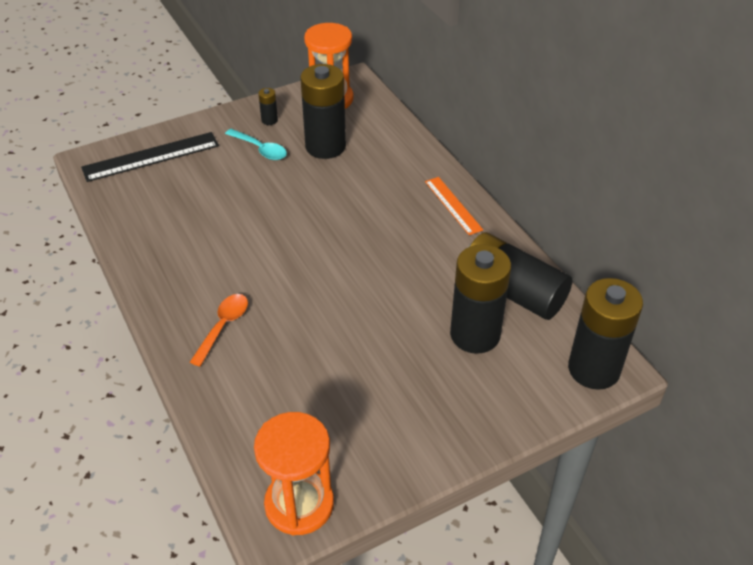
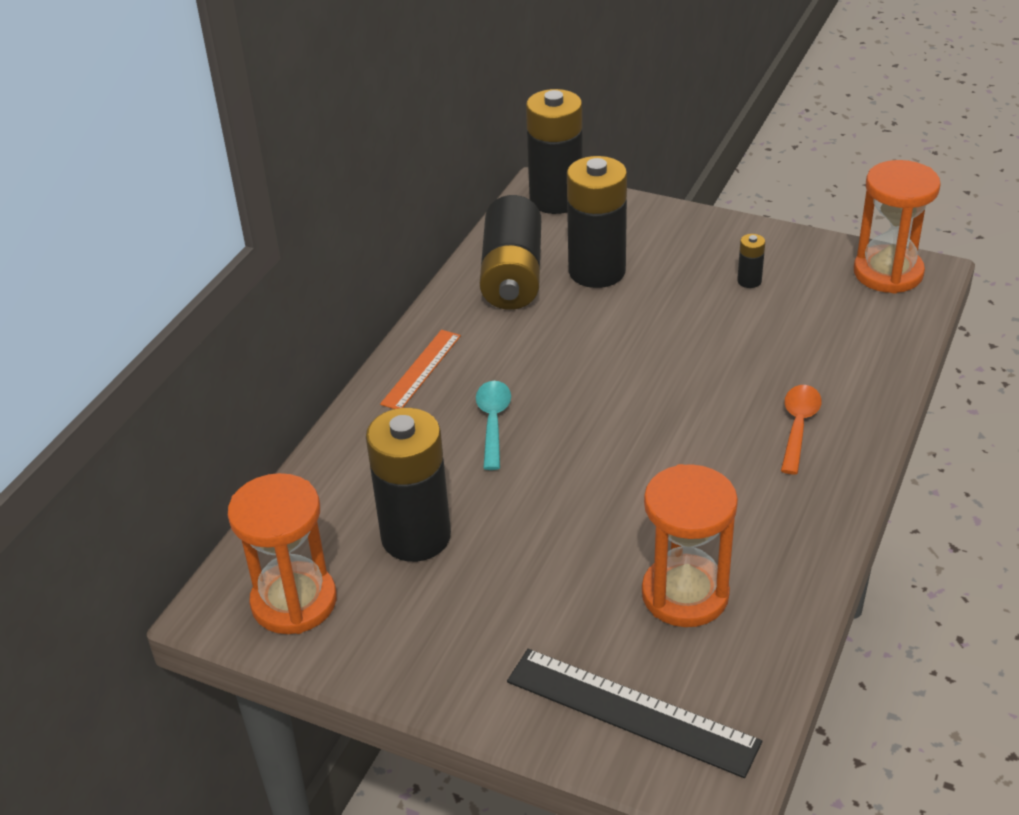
camera: 125 degrees left, 5 degrees down
orange spoon [190,294,248,366] -> orange spoon turned 120 degrees clockwise [781,385,821,474]
turquoise spoon [225,129,287,160] -> turquoise spoon moved to [476,381,511,470]
black battery [258,88,278,125] -> black battery moved to [737,234,765,288]
none -> orange hourglass [642,464,738,627]

